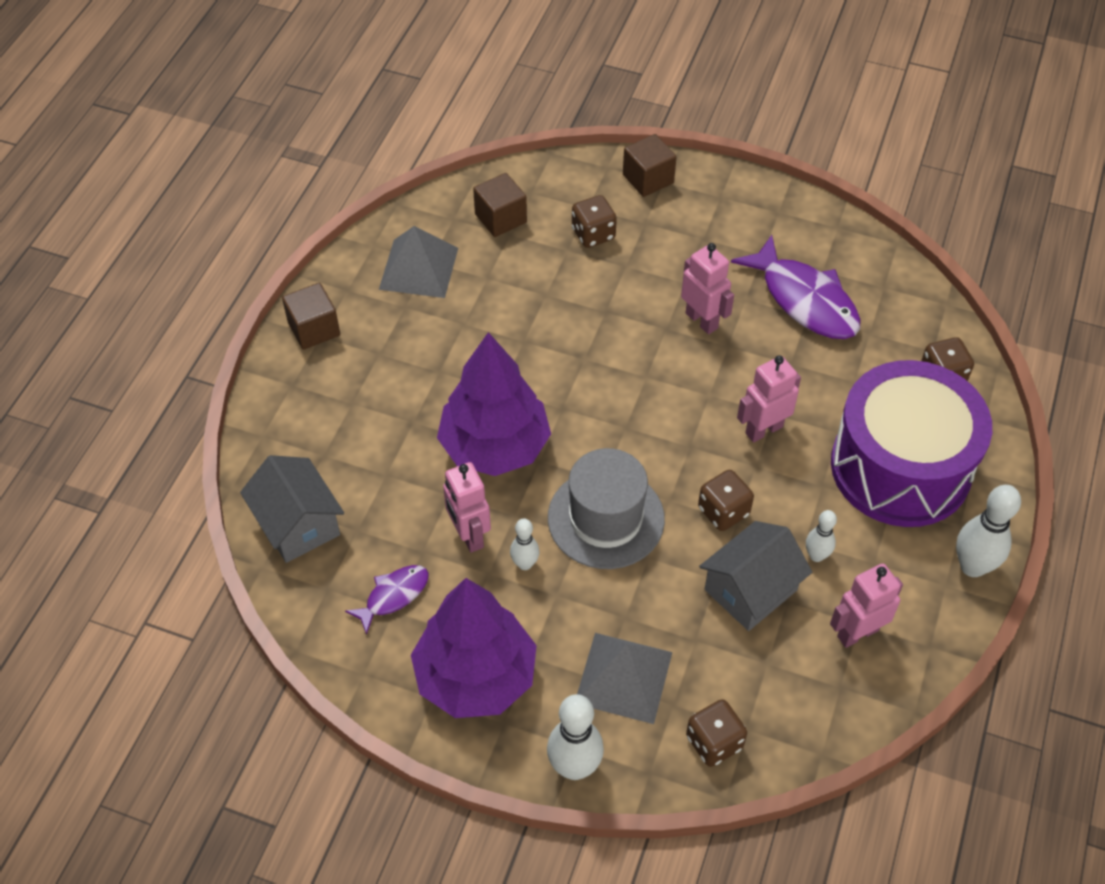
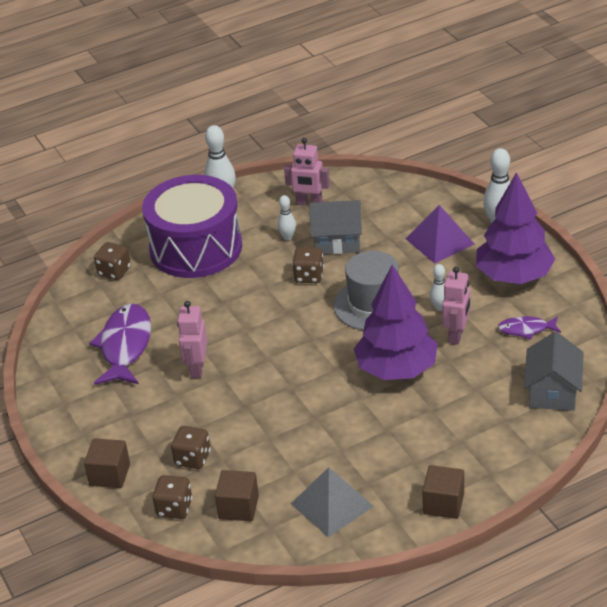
camera: 135 degrees left, 15 degrees down
grey pyramid [577,633,672,724] -> purple pyramid [405,205,474,264]
brown dice [686,699,747,767] -> brown dice moved to [153,475,192,519]
pink robot [737,355,801,442] -> none

